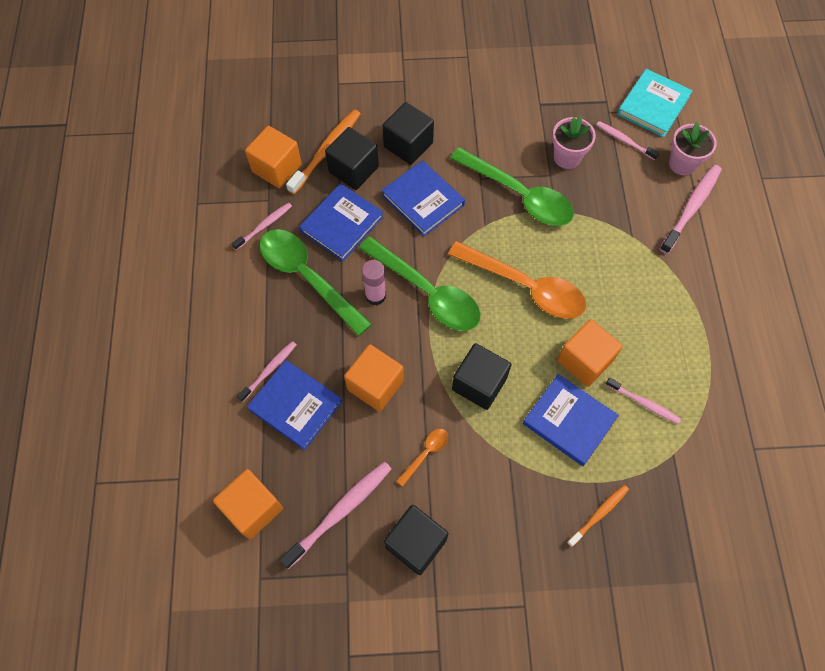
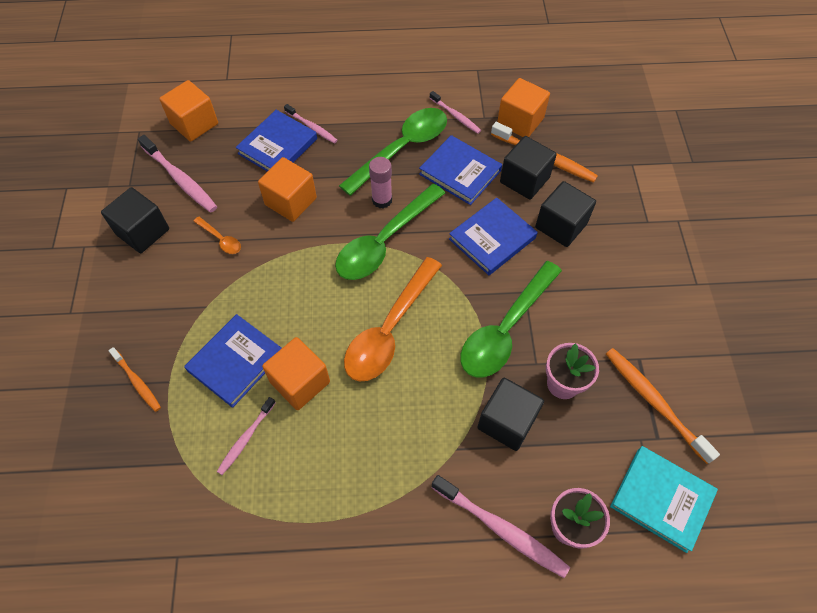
camera: 90 degrees right, 5 degrees down
black cube [452,343,511,410] -> black cube moved to [477,378,544,451]
pink toothbrush [596,121,659,160] -> none
none -> orange toothbrush [606,348,720,464]

